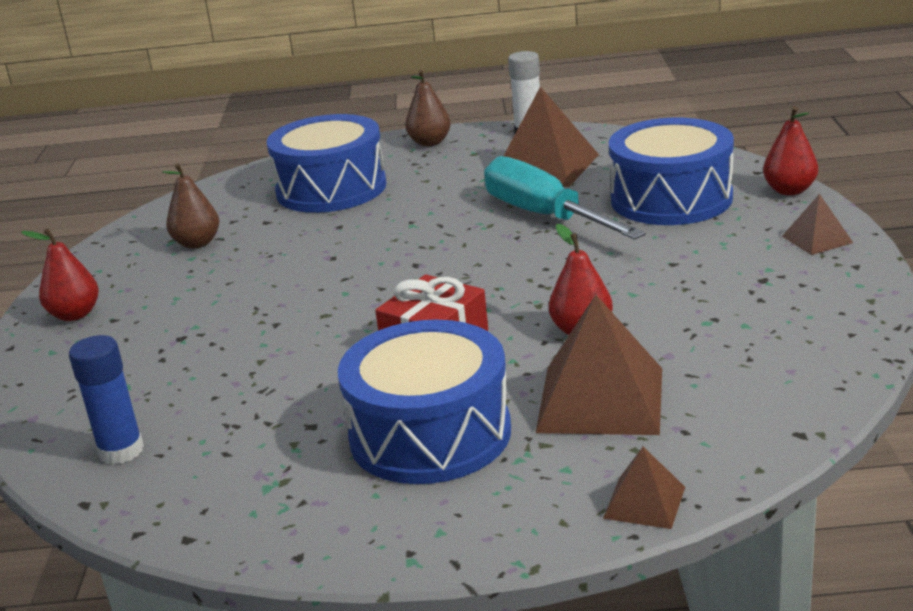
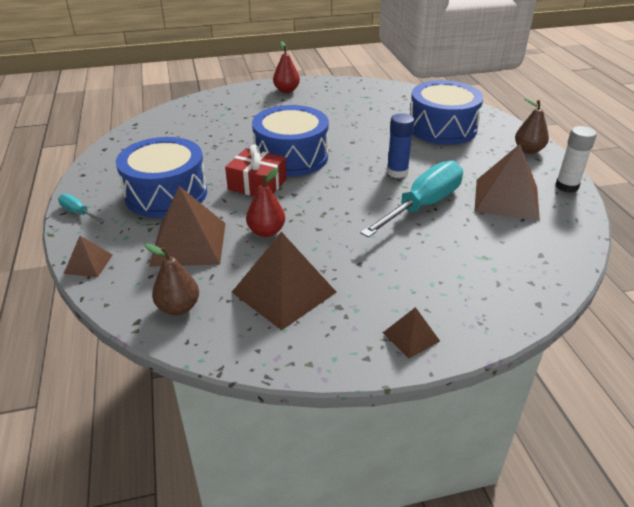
camera: 75 degrees right, 10 degrees up
blue glue stick [69,335,144,464] -> blue glue stick moved to [387,113,415,178]
brown pear [162,163,219,249] -> brown pear moved to [145,243,199,315]
blue drum [609,118,734,225] -> blue drum moved to [252,105,329,176]
red pear [763,107,818,195] -> none
none -> turquoise screwdriver [58,194,105,223]
none -> brown pyramid [232,232,336,330]

